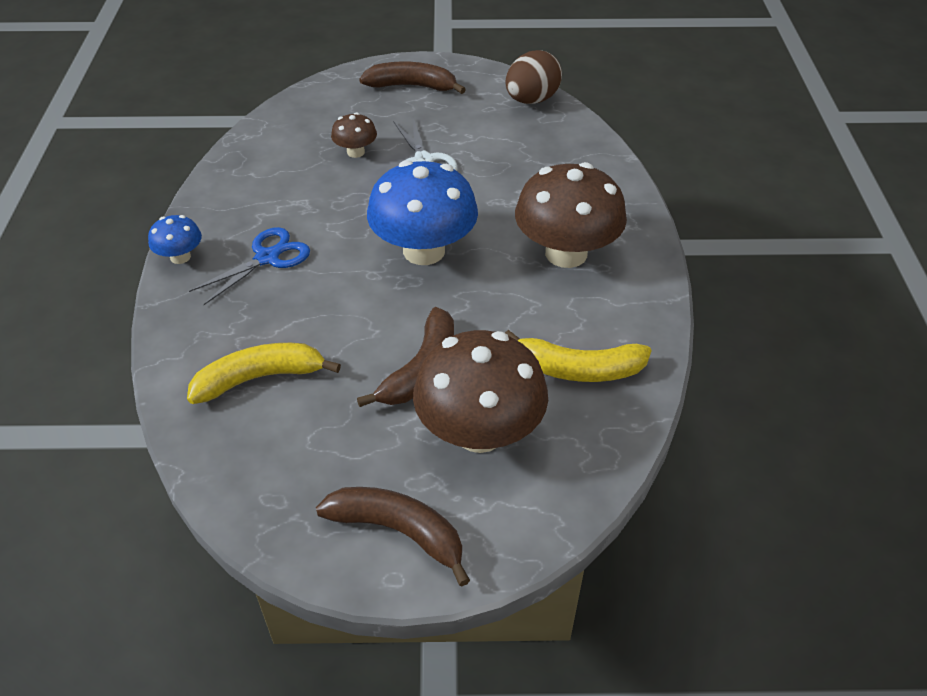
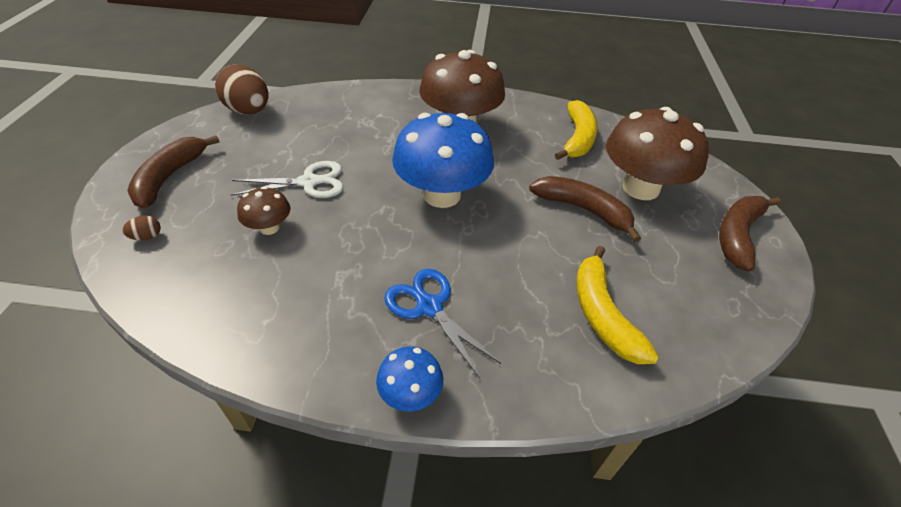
camera: 85 degrees left, 0 degrees up
none -> brown egg [122,216,161,240]

